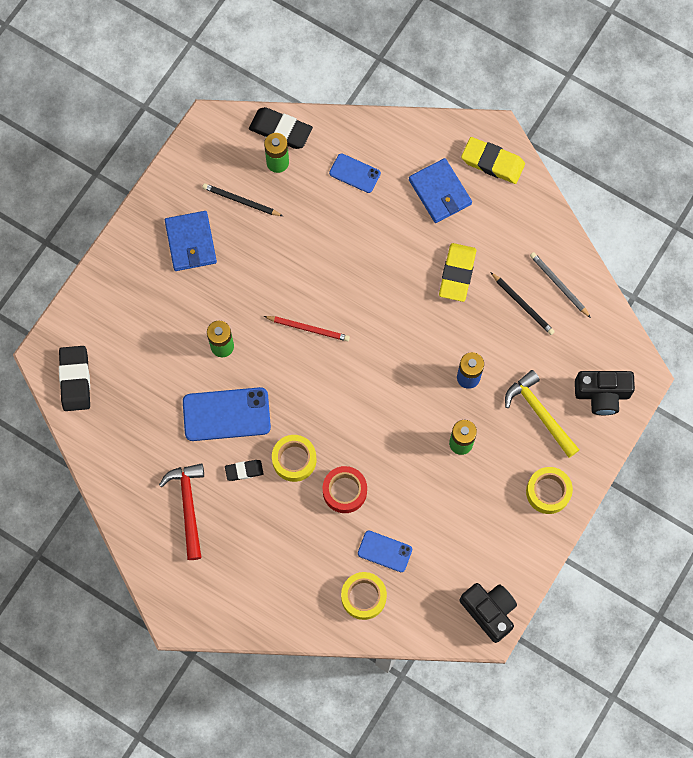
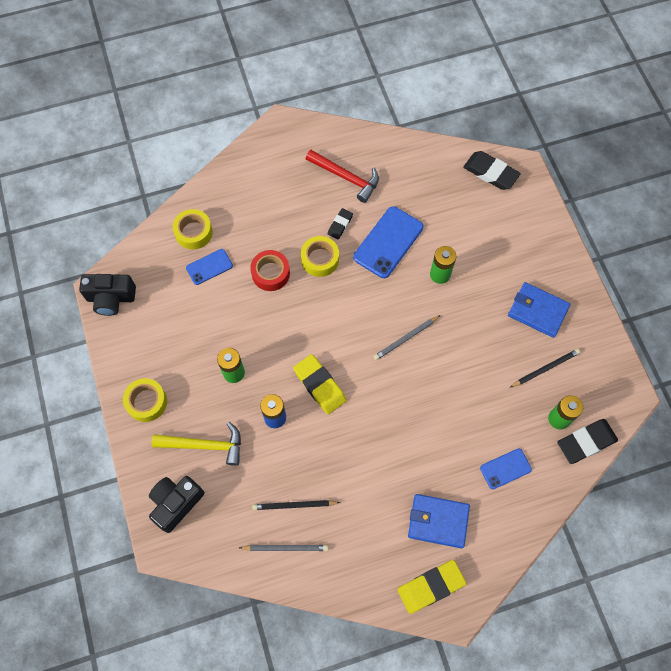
camera: 130 degrees right, 5 degrees down
red pencil [264,316,350,342] -> grey pencil [373,315,440,360]
yellow eraser [439,243,476,302] -> yellow eraser moved to [293,354,347,414]

